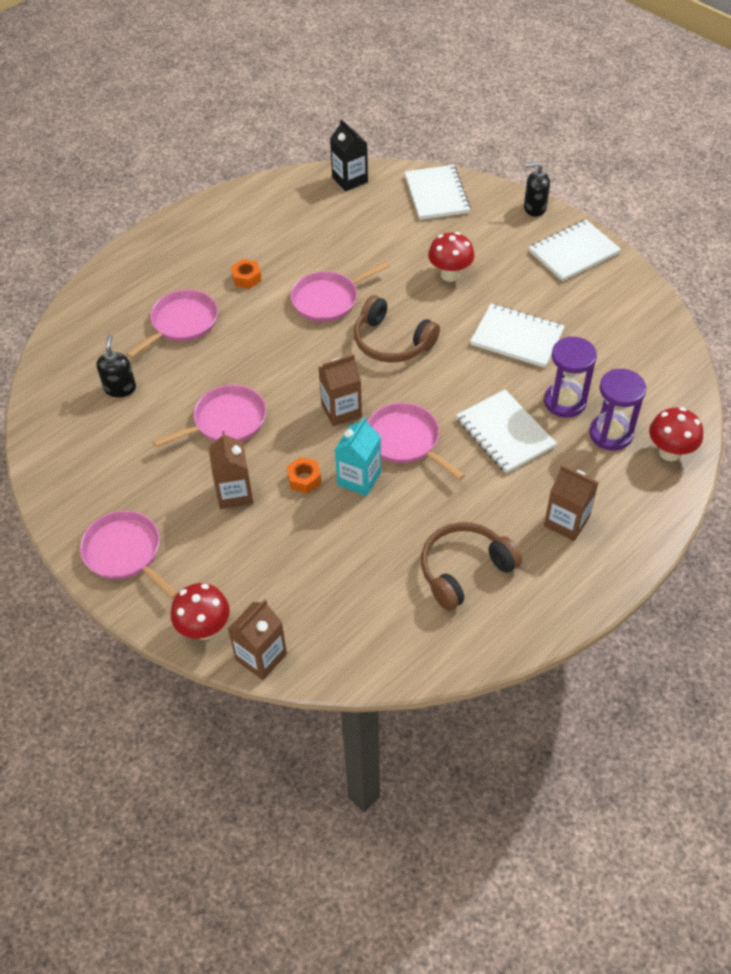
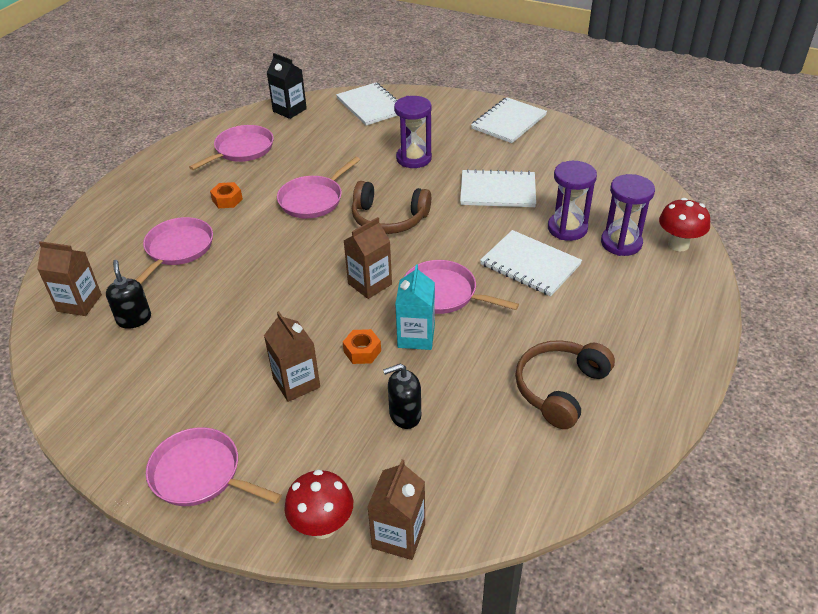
camera: 20 degrees left, 10 degrees down
pink pan [153,385,266,447] -> pink pan moved to [189,125,274,170]
red mushroom [428,232,474,282] -> purple hourglass [394,96,432,168]
black soap dispenser [524,162,550,217] -> black soap dispenser moved to [383,364,421,429]
brown carton [544,465,599,541] -> brown carton moved to [37,241,102,316]

